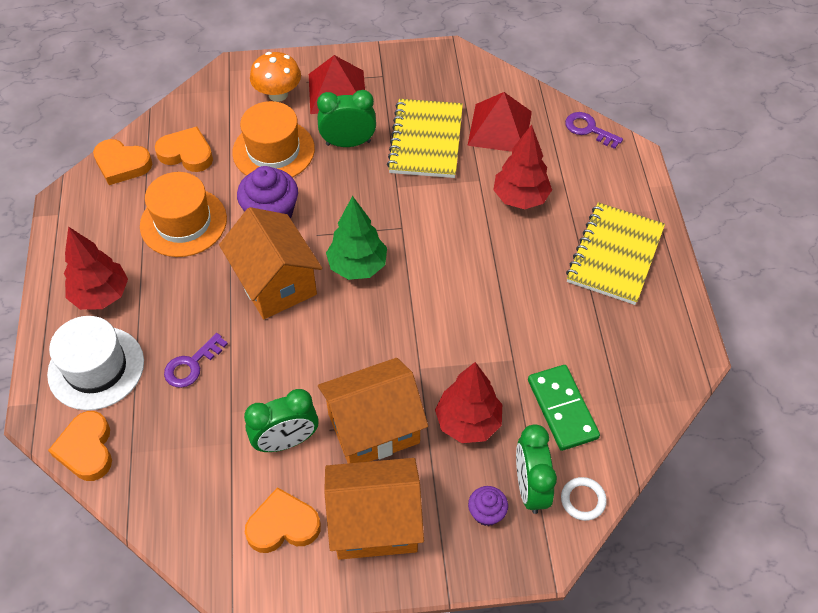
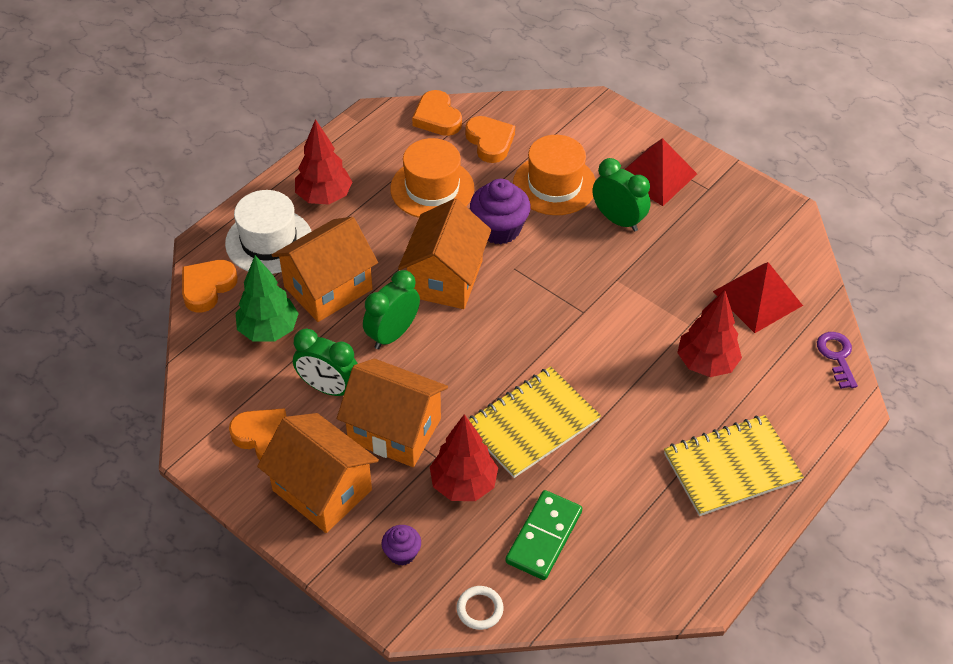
camera: 45 degrees right, 5 degrees down
purple key [164,333,228,388] -> orange house [272,217,378,322]
orange mushroom [250,52,301,102] -> none
green tree [326,196,387,280] -> green tree moved to [236,255,299,342]
yellow notebook [387,99,463,178] -> yellow notebook moved to [469,366,601,478]
green clock [516,424,557,514] -> green clock moved to [363,270,420,349]

